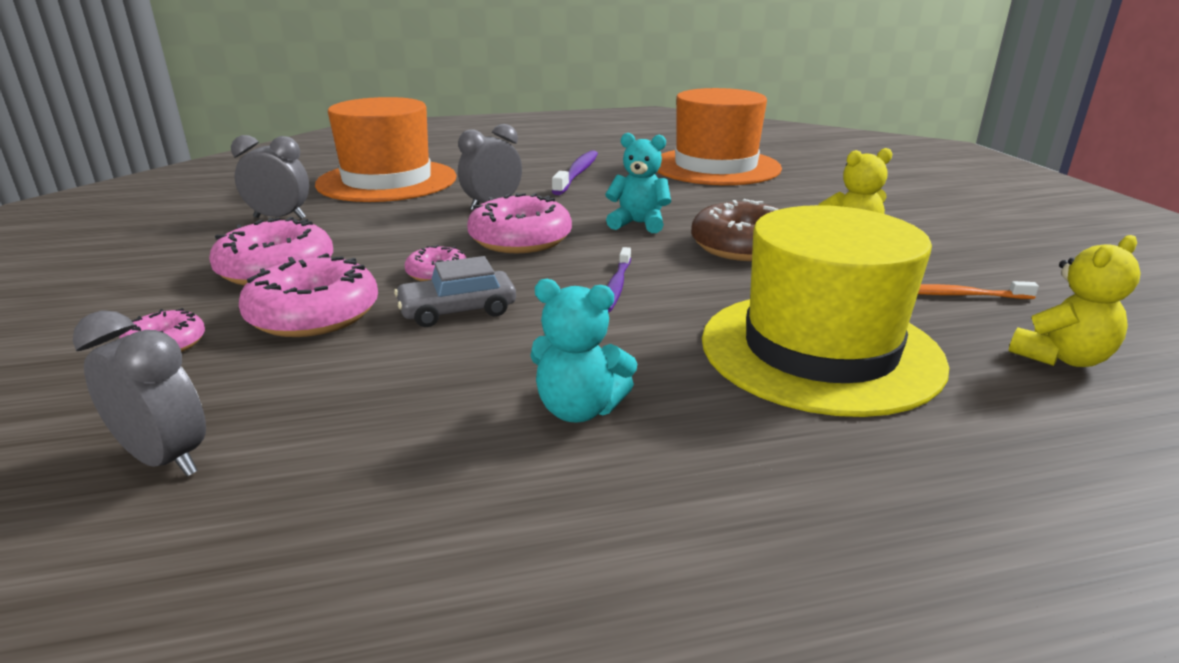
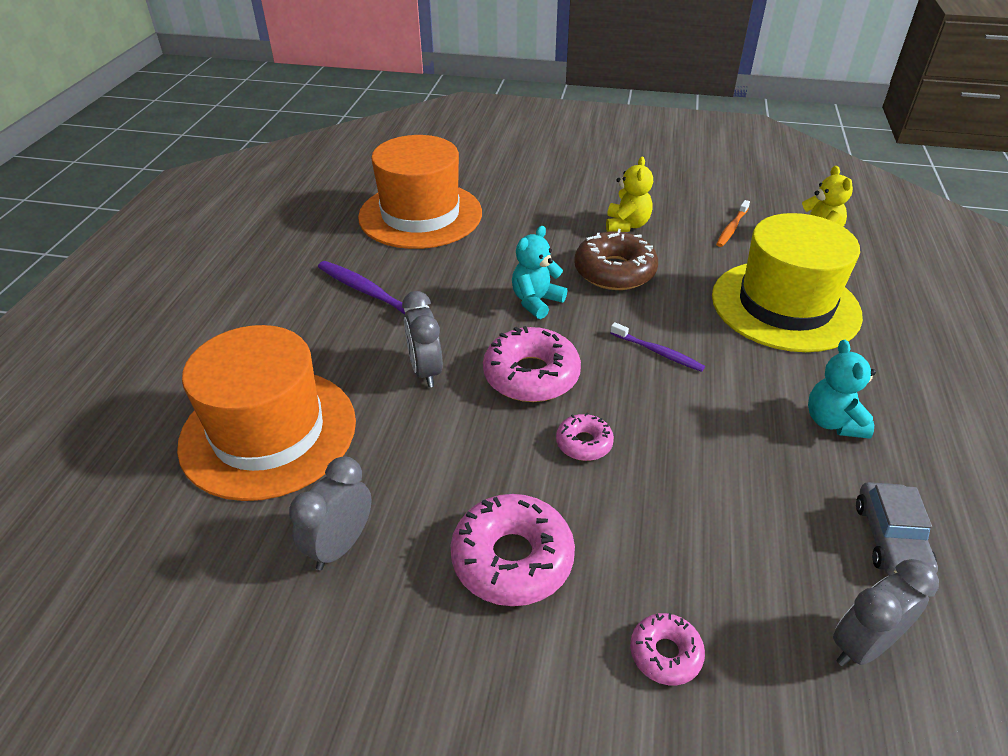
camera: 65 degrees left, 15 degrees up
pink donut [239,253,378,337] -> none
grey car [394,256,516,327] -> grey car moved to [856,482,938,575]
turquoise teddy bear [530,279,638,423] -> turquoise teddy bear turned 135 degrees clockwise [808,340,876,439]

